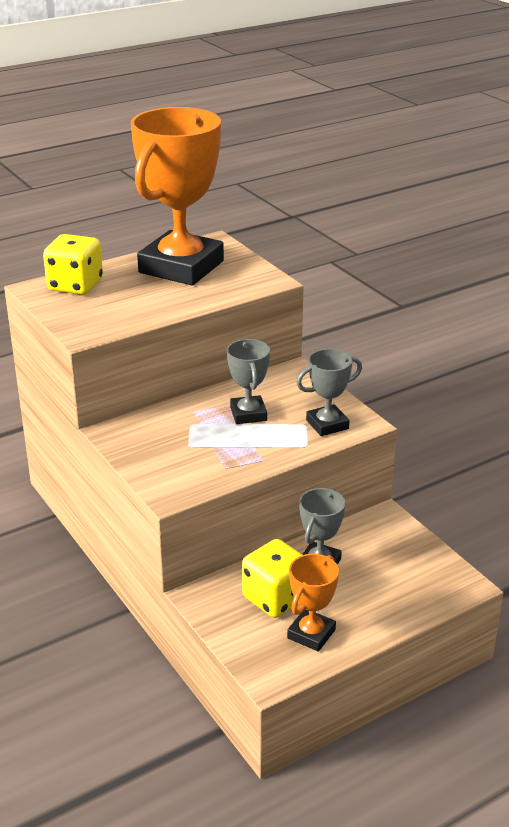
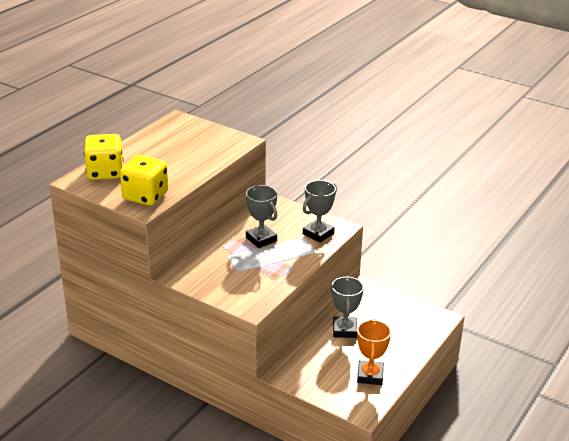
camera: 25 degrees left, 0 degrees up
orange trophy [131,107,224,285] -> none
yellow dice [242,539,302,618] -> yellow dice moved to [120,155,168,206]

